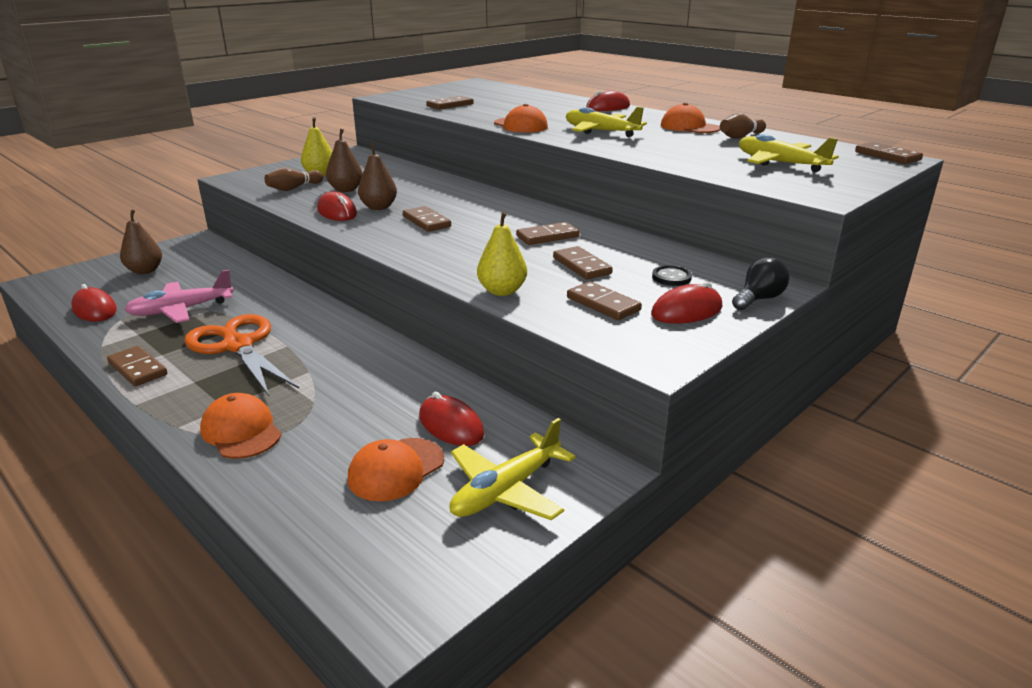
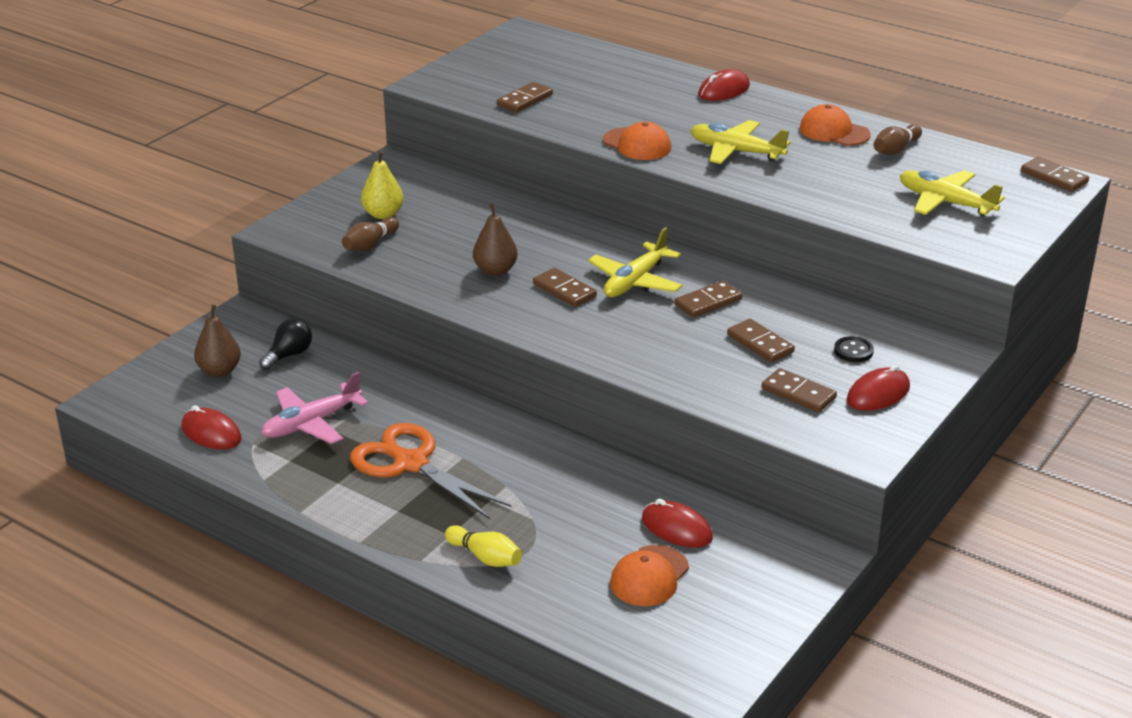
camera: 10 degrees left, 5 degrees up
brown domino [107,346,167,386] -> none
orange cap [200,393,282,459] -> yellow bowling pin [445,525,522,567]
red mouse [317,191,357,221] -> none
brown pear [326,129,363,192] -> none
yellow plane [450,418,576,520] -> yellow plane moved to [588,227,682,297]
yellow pear [477,211,527,296] -> none
black light bulb [732,257,790,310] -> black light bulb moved to [259,318,312,370]

